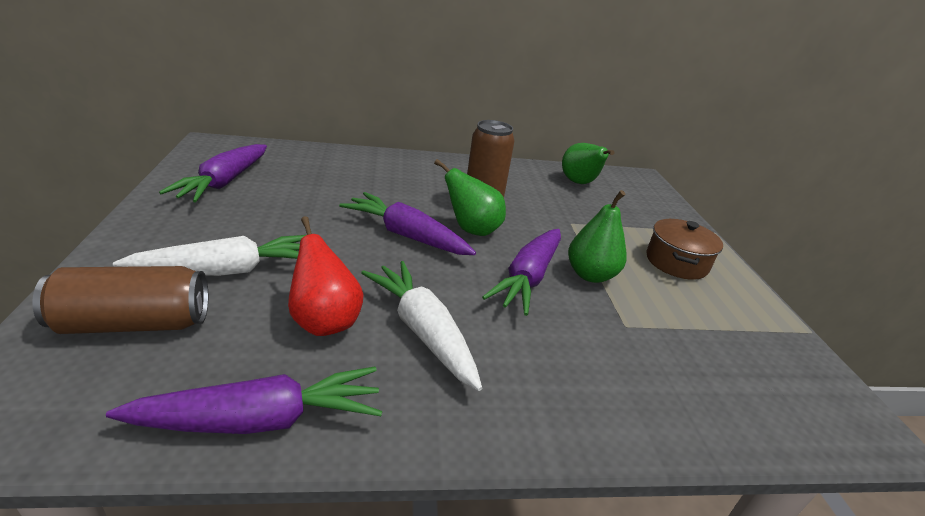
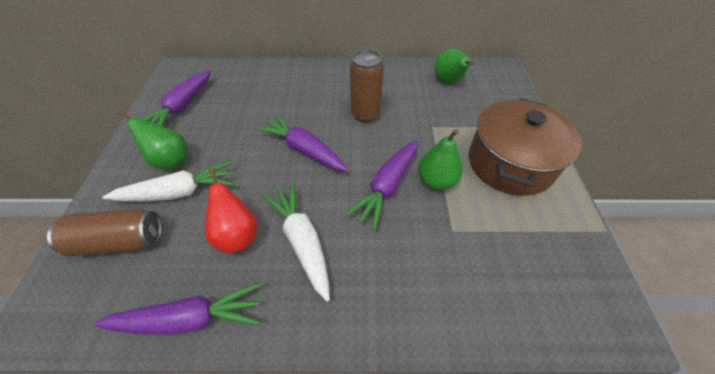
camera: 10 degrees right, 20 degrees up
green pear [434,159,506,236] -> green pear moved to [118,110,188,169]
brown pot [646,219,723,280] -> brown pot [469,98,582,196], size x1.76

